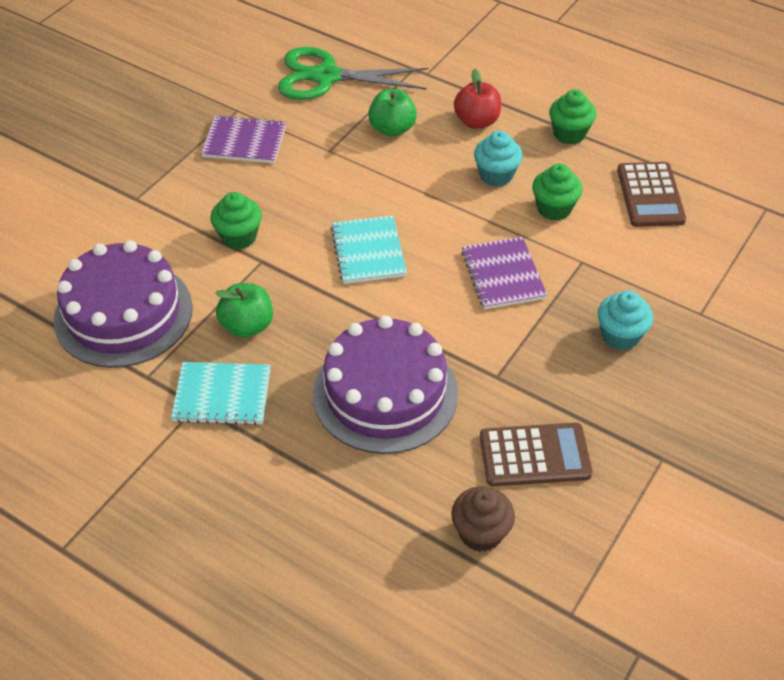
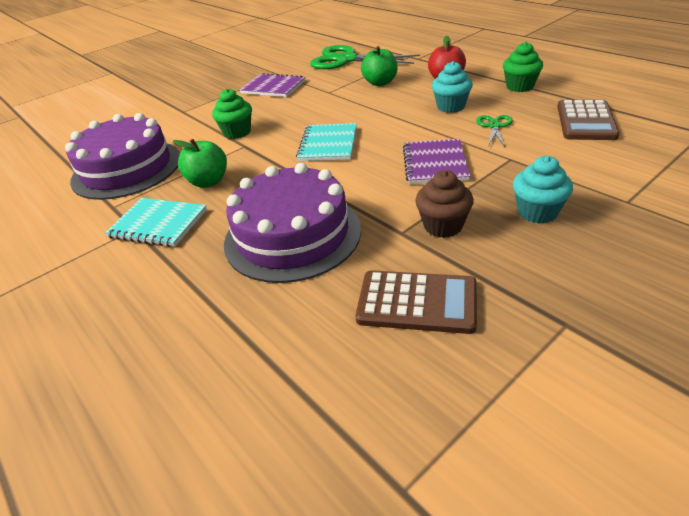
camera: 20 degrees right, 10 degrees down
brown cupcake [451,486,515,552] -> brown cupcake moved to [415,170,474,238]
green cupcake [532,164,583,221] -> green scissors [476,115,513,147]

